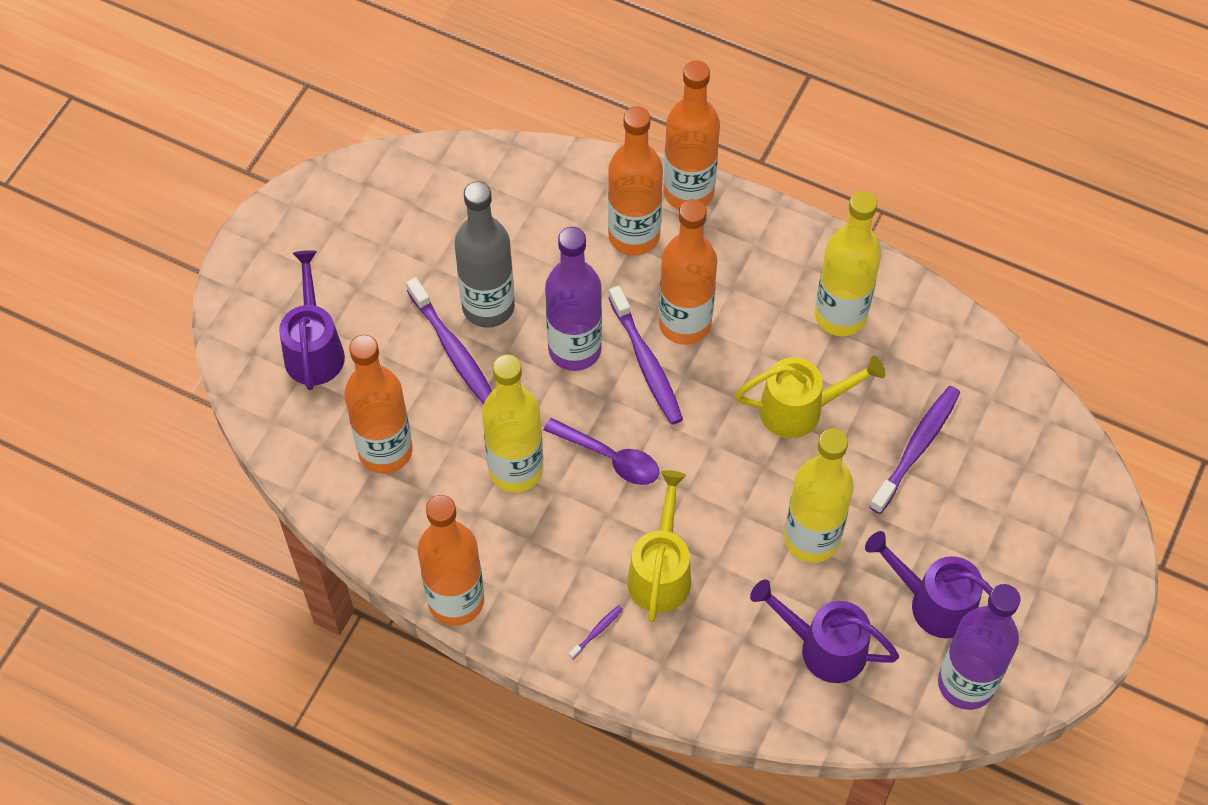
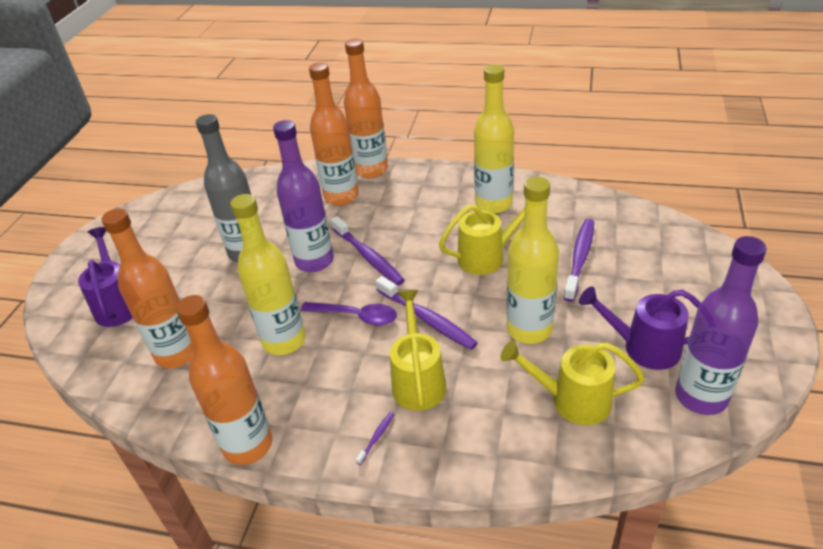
camera: 10 degrees left, 20 degrees down
purple toothbrush [406,277,492,404] -> purple toothbrush moved to [375,276,478,350]
orange bottle [659,199,717,345] -> none
purple watering can [750,579,899,683] -> yellow watering can [501,341,645,425]

